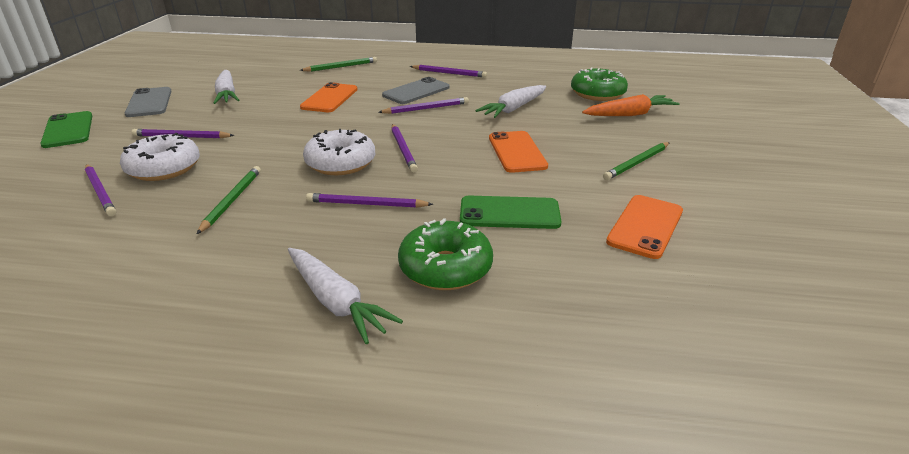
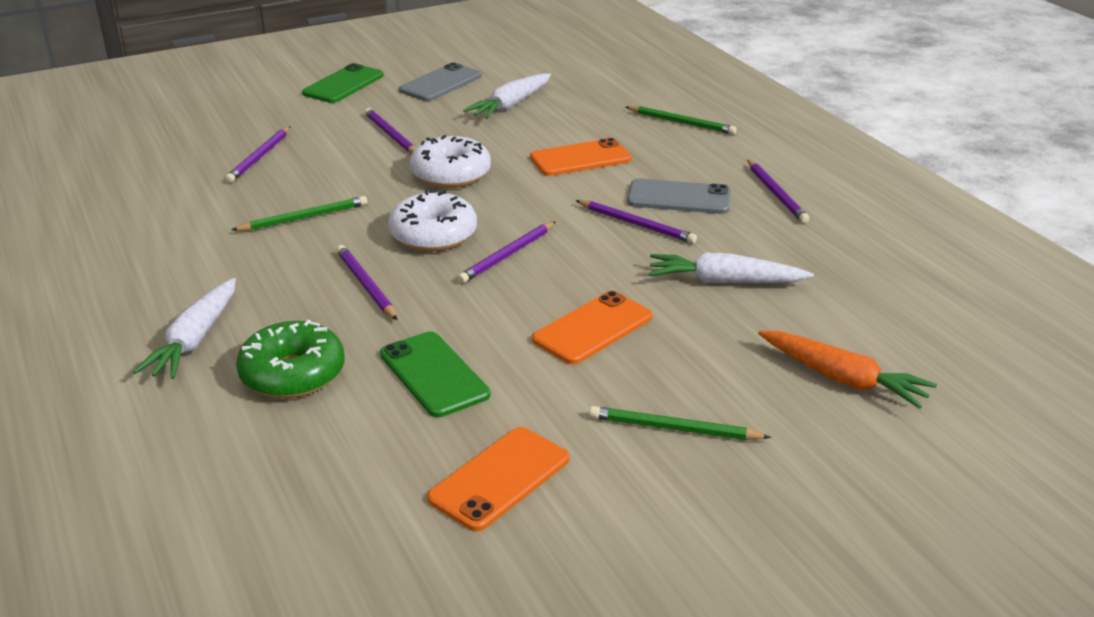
camera: 55 degrees right, 0 degrees up
white donut [120,133,200,181] -> white donut moved to [410,135,491,188]
green donut [571,68,628,101] -> none
orange phone [606,195,683,259] -> orange phone turned 45 degrees counterclockwise [427,427,569,531]

